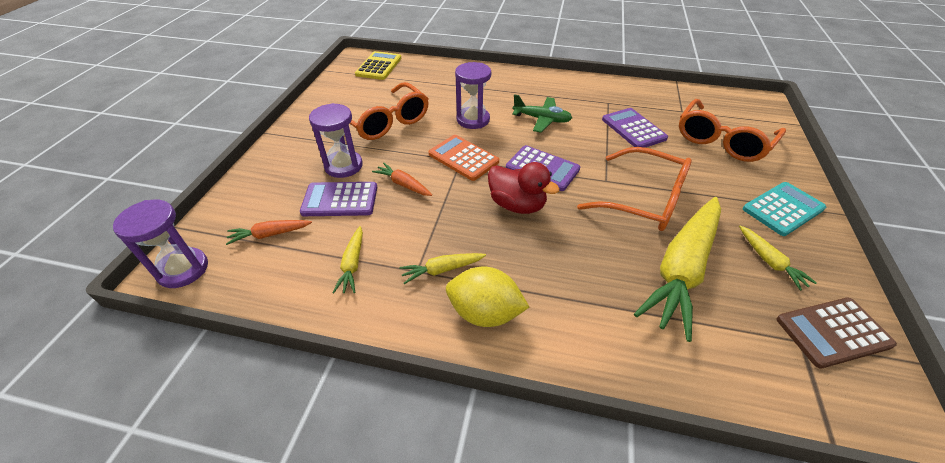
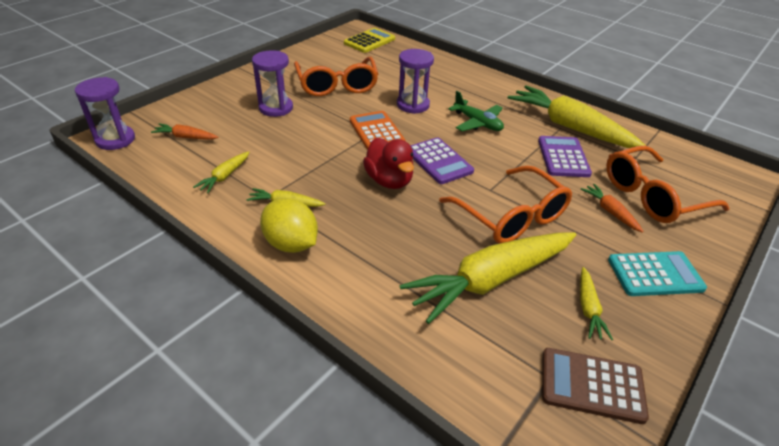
camera: 25 degrees right, 5 degrees down
purple calculator [300,182,377,216] -> none
orange carrot [372,163,432,196] -> orange carrot moved to [581,184,644,233]
none -> yellow carrot [508,85,646,148]

